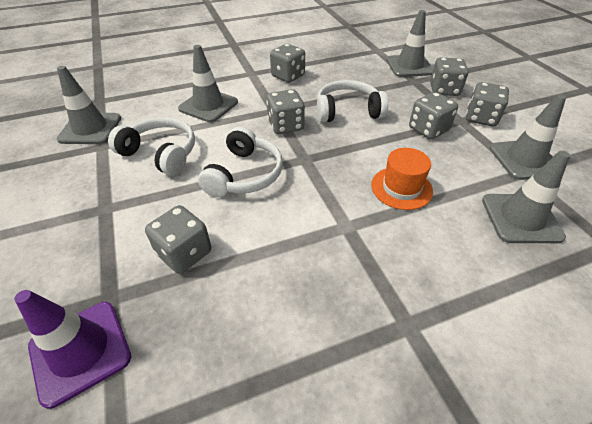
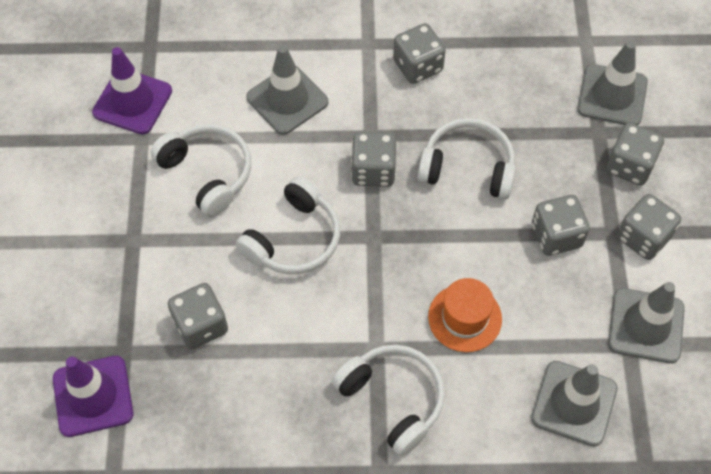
camera: 20 degrees right, 15 degrees up
grey traffic cone [57,66,121,144] -> purple traffic cone [92,47,172,134]
none -> white headphones [332,345,445,456]

